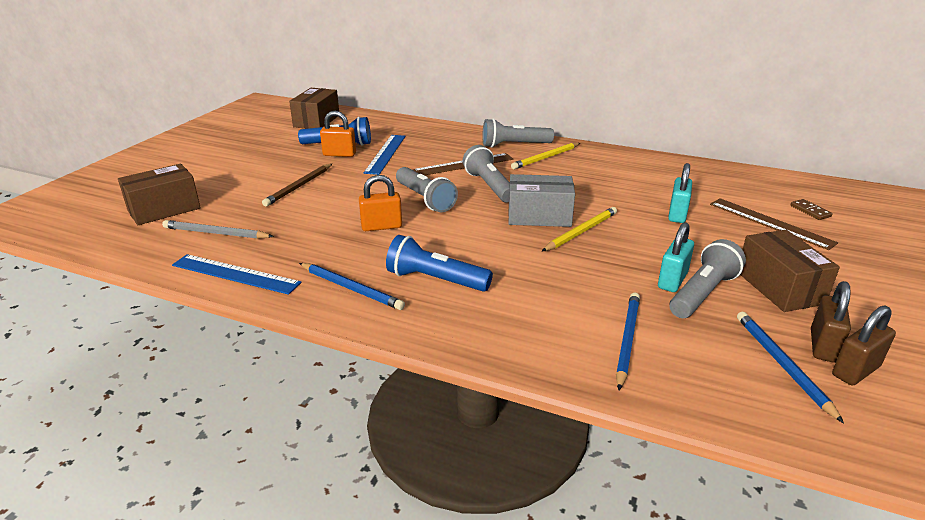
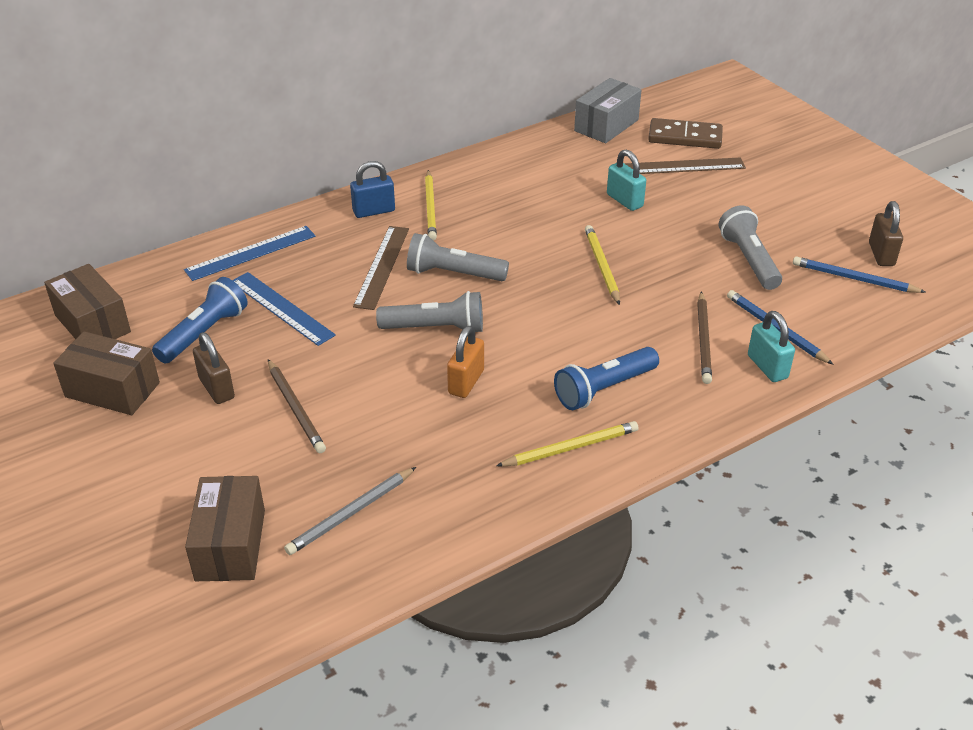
camera: 55 degrees left, 10 degrees up
blue ruler [172,254,302,295] -> blue ruler moved to [184,226,316,281]
blue pencil [299,263,405,310] -> yellow pencil [496,421,639,467]
orange padlock [320,111,356,157] -> none
grey flashlight [482,118,554,148] -> blue padlock [350,161,395,218]
grey box [508,174,575,227] -> grey box moved to [574,78,642,143]
turquoise padlock [658,222,694,292] -> turquoise padlock moved to [748,311,795,382]
brown box [740,230,840,312] -> brown box moved to [53,331,160,415]
brown domino [791,199,833,220] -> brown domino [648,118,723,149], size x2.05
brown padlock [811,281,851,362] -> brown padlock moved to [193,332,235,404]
none -> brown pencil [697,291,712,384]

